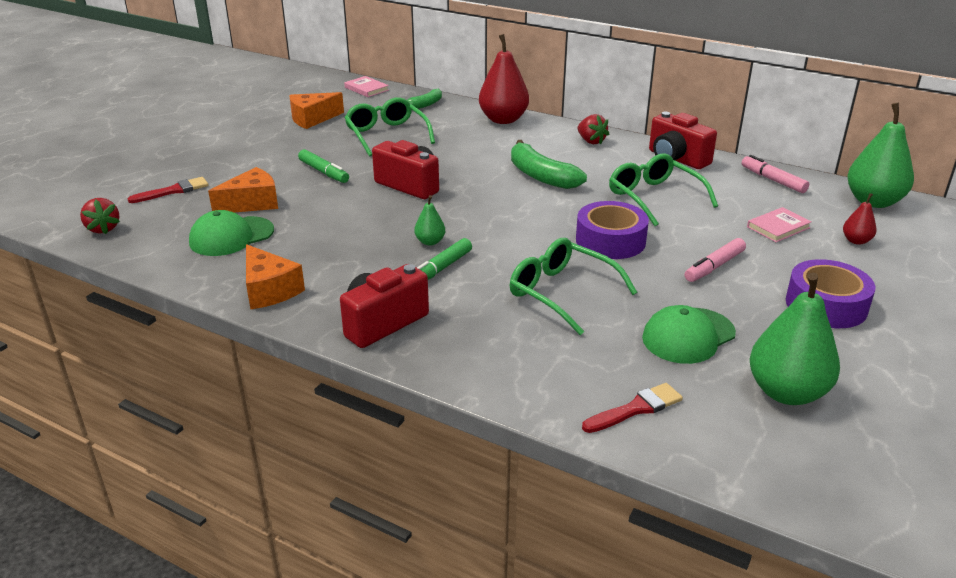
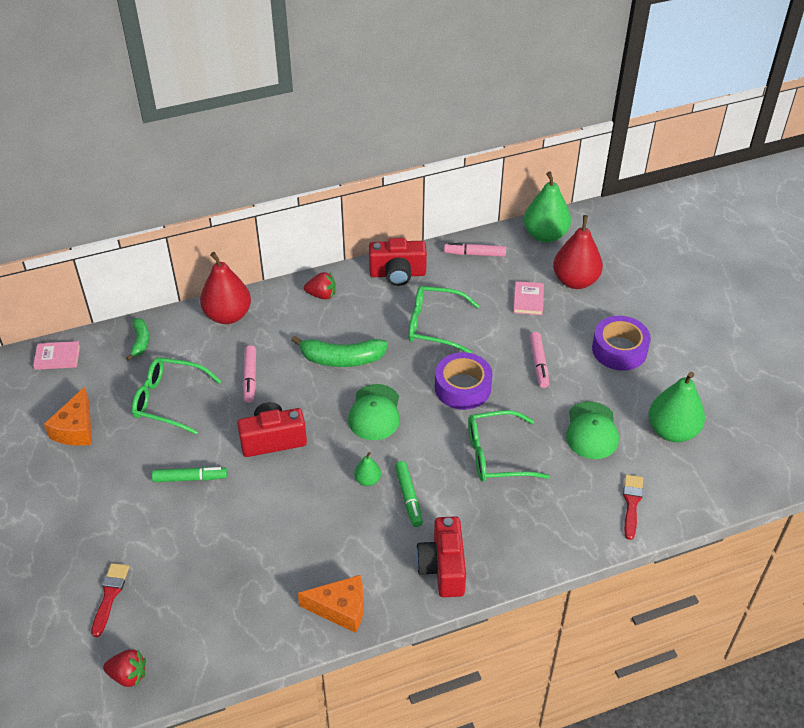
camera: 50 degrees left, 15 degrees up
green cap [189,210,274,256] -> green cap moved to [348,384,400,440]
orange cheese [208,167,278,213] -> none
red pear [843,193,877,245] -> red pear [553,215,603,289], size x2.10
none -> pink marker [243,345,256,403]

